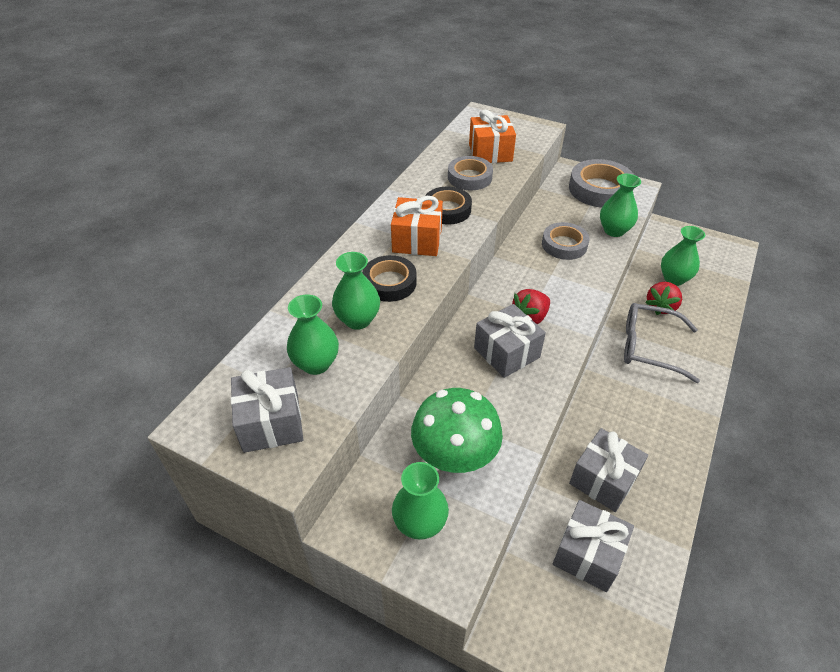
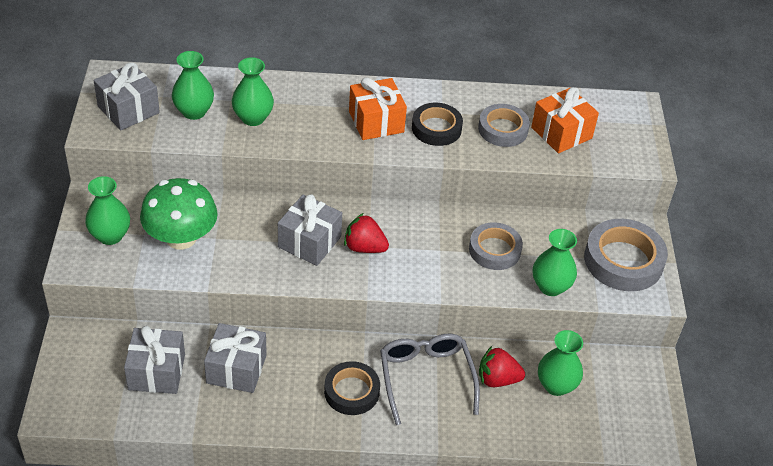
camera: 60 degrees right, 0 degrees up
black tape [362,255,417,302] -> black tape moved to [324,361,380,415]

